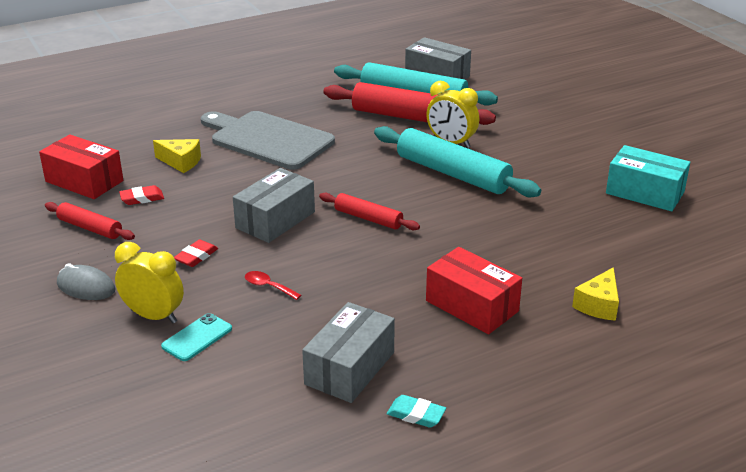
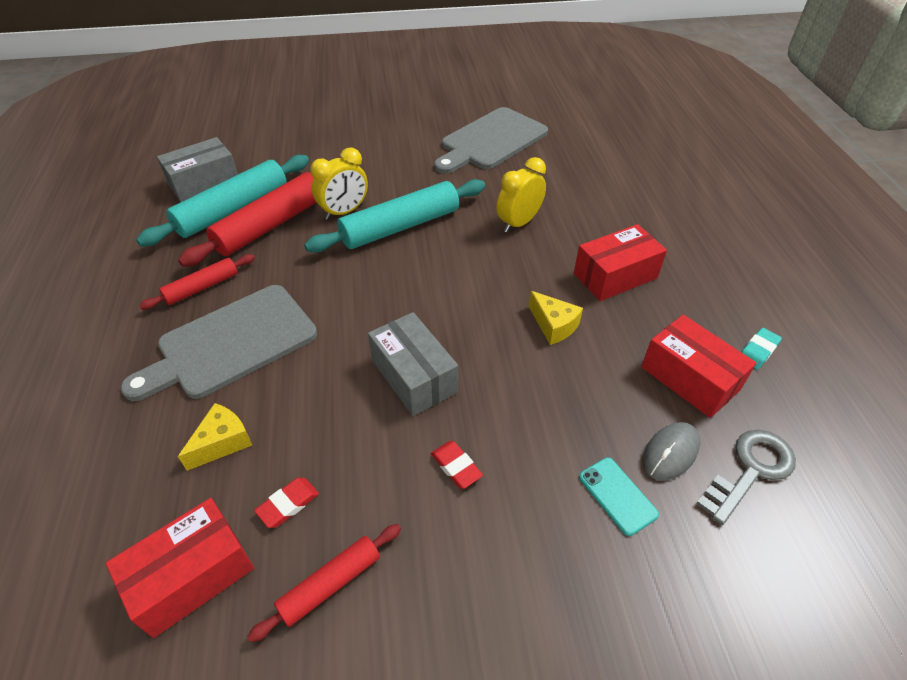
camera: 70 degrees left, 15 degrees up
grey mouse [57,263,115,300] -> grey mouse moved to [642,422,700,481]
yellow clock [115,242,184,323] -> yellow clock moved to [497,157,546,233]
red eraser [119,185,164,205] -> red eraser turned 45 degrees clockwise [254,478,319,528]
red spoon [245,271,301,300] -> none
grey box [302,302,395,403] -> red box [641,315,756,418]
red rolling pin [319,192,420,230] -> red rolling pin moved to [139,254,255,310]
yellow cheese [572,267,619,321] -> yellow cheese moved to [529,291,583,345]
turquoise box [606,145,690,211] -> grey cutting board [434,107,548,174]
none -> grey key [696,430,796,525]

